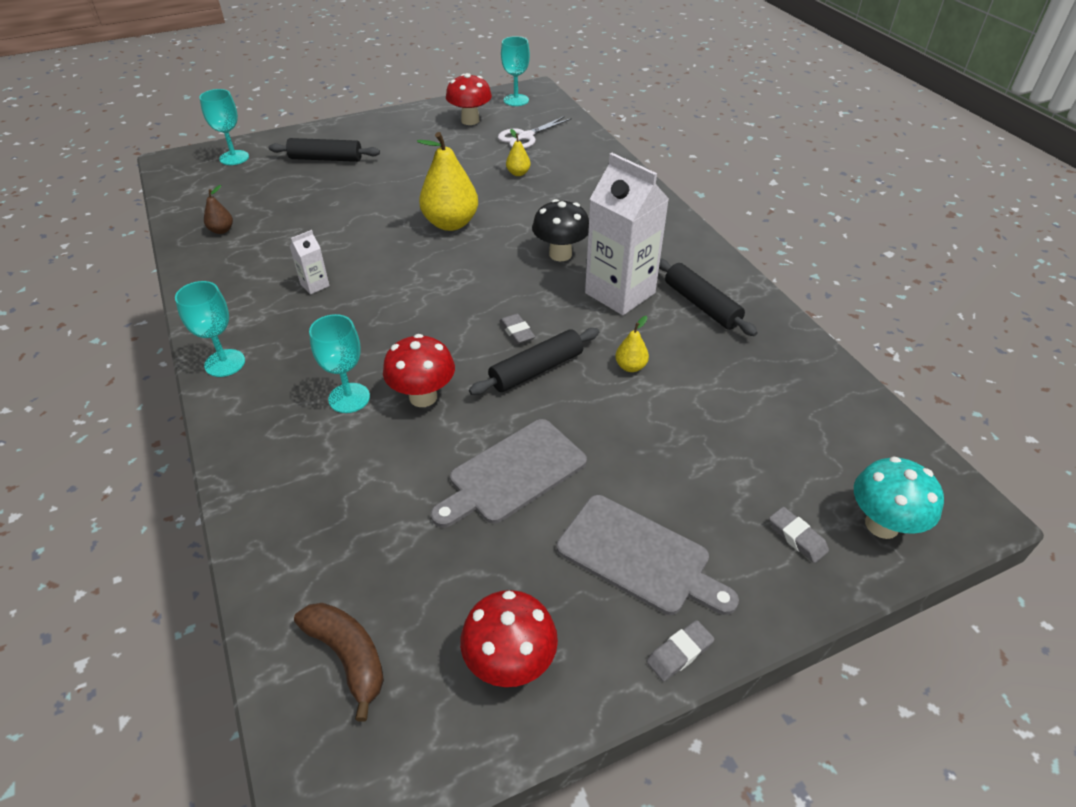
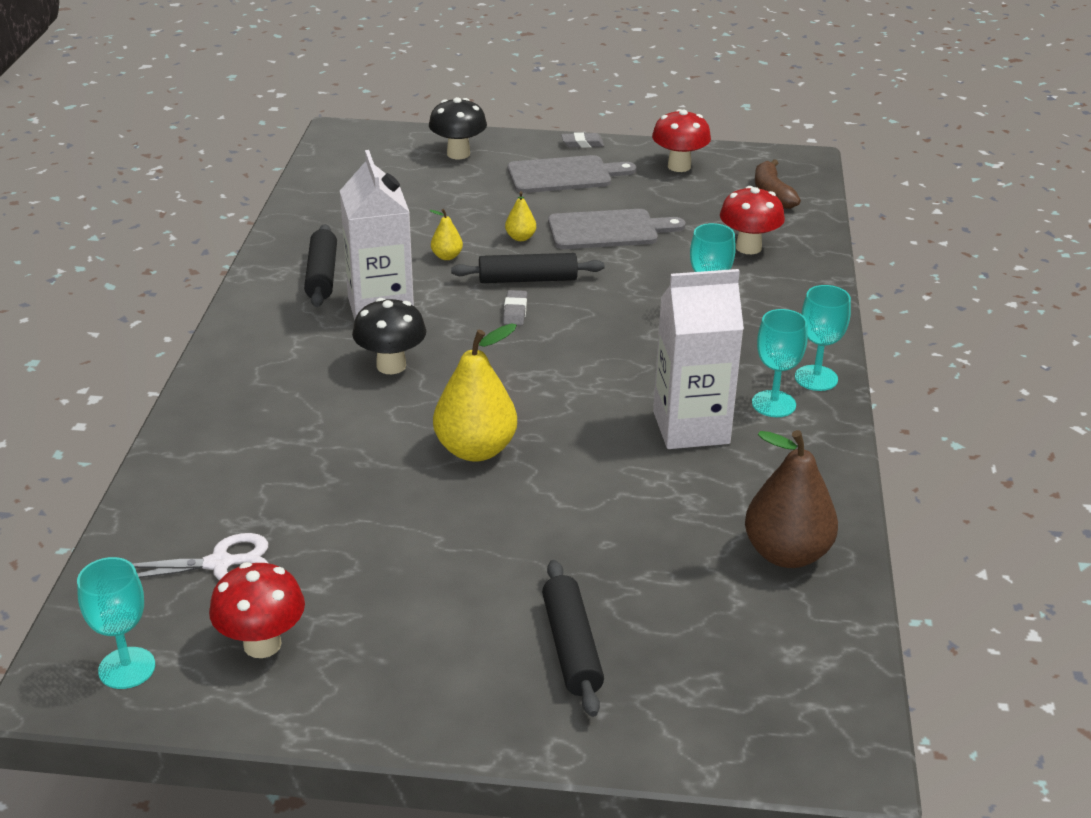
camera: 150 degrees left, 10 degrees down
turquoise goblet [199,89,249,165] -> turquoise goblet moved to [752,309,808,417]
brown pear [204,185,233,234] -> brown pear [745,430,838,568], size x2.16
black rolling pin [269,138,380,162] -> black rolling pin turned 45 degrees clockwise [542,560,604,717]
white carton [290,230,330,294] -> white carton [653,269,744,449], size x2.32
red mushroom [383,334,455,407] -> red mushroom moved to [720,186,785,254]
yellow pear [506,129,531,176] -> yellow pear moved to [505,191,536,241]
grey cutting board [557,495,739,615] -> grey cutting board turned 105 degrees clockwise [507,155,636,193]
grey eraser [769,507,829,563] -> black mushroom [429,97,487,159]
turquoise mushroom [854,456,944,539] -> none

